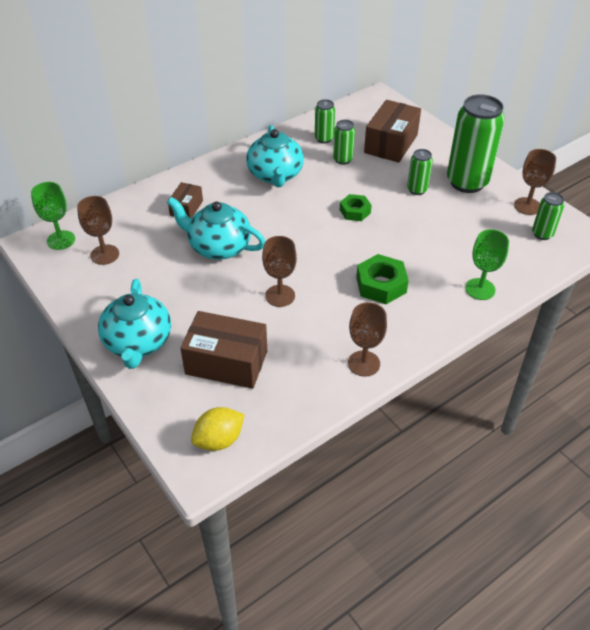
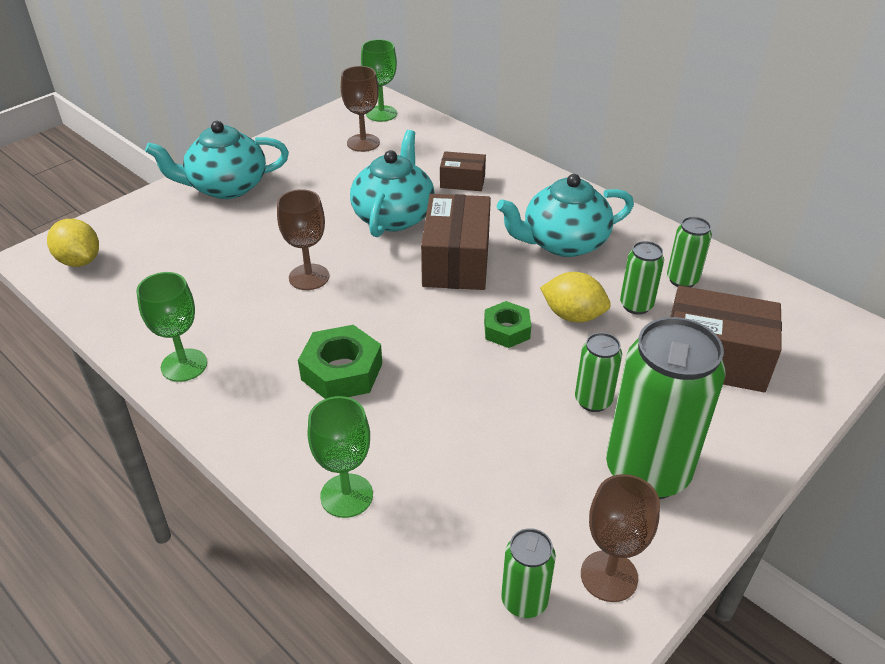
camera: 80 degrees right, 5 degrees down
brown box [180,311,267,389] -> brown box moved to [421,194,491,290]
brown goblet [348,302,387,377] -> green goblet [136,272,207,382]
none -> yellow lemon [540,272,611,322]

